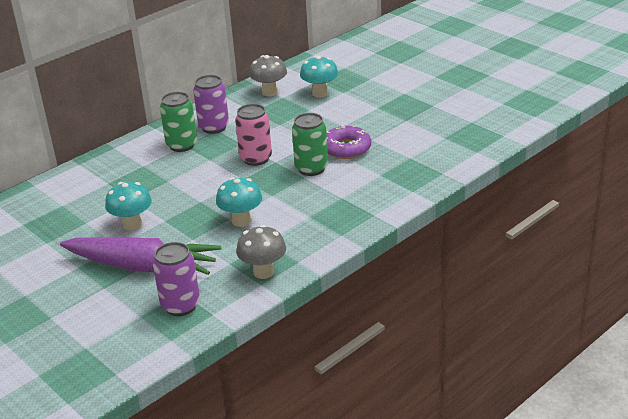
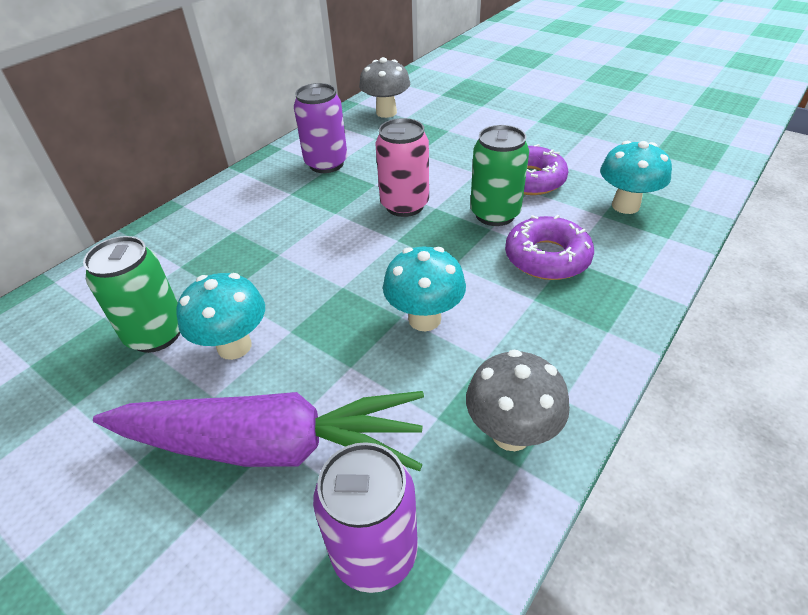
camera: 10 degrees left, 10 degrees up
green can [160,92,197,152] -> green can moved to [83,236,180,353]
turquoise mushroom [300,56,338,98] -> turquoise mushroom moved to [600,141,672,214]
none -> purple donut [505,215,594,280]

